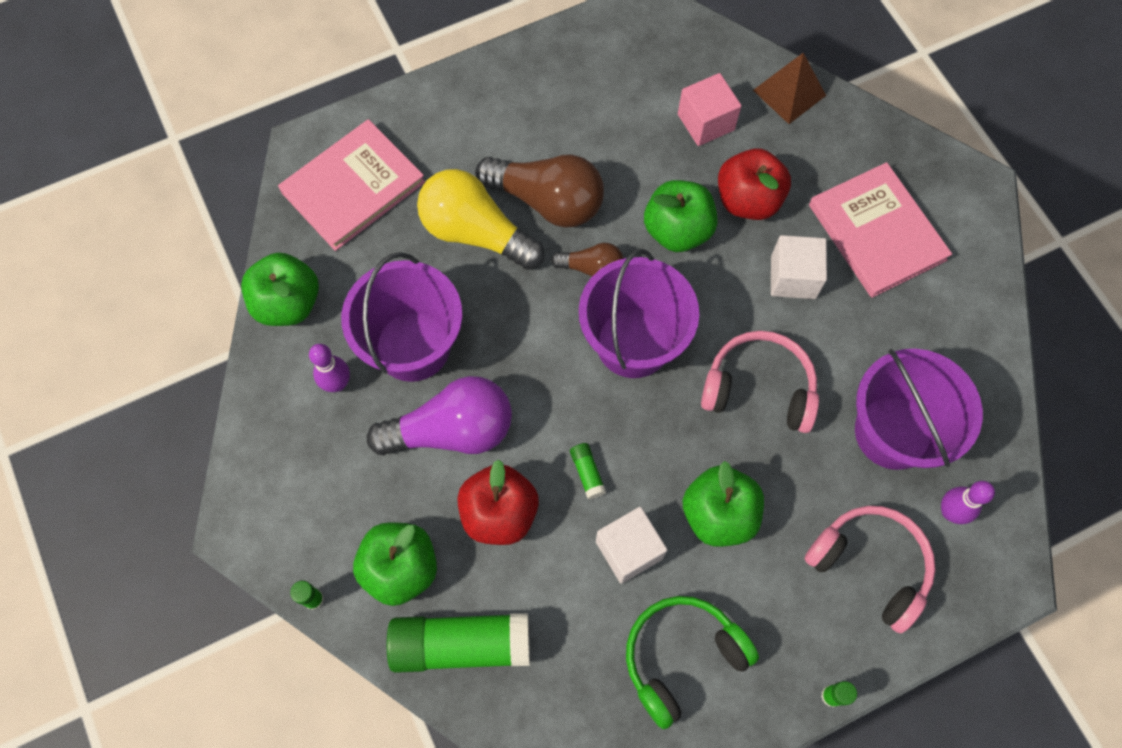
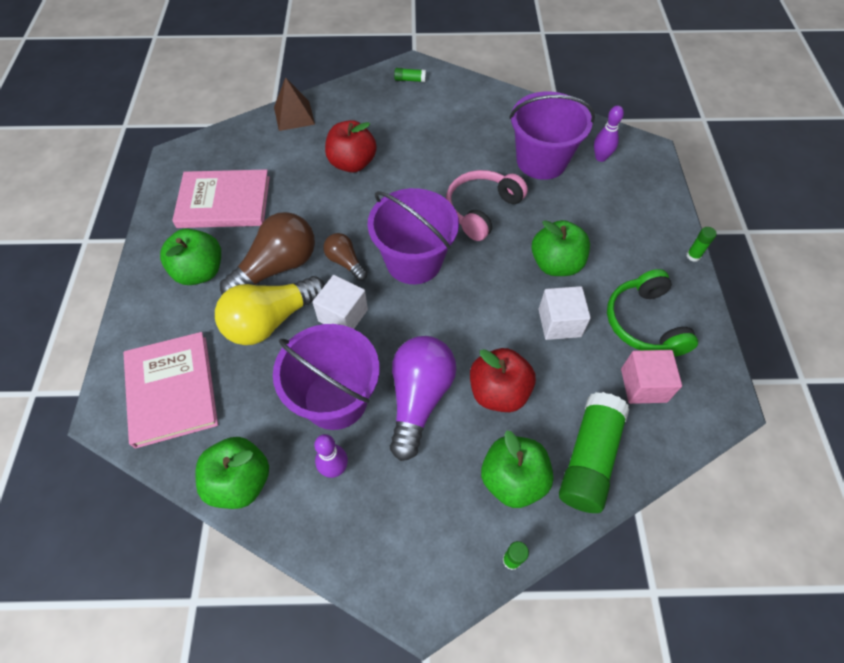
camera: 65 degrees left, 10 degrees down
brown light bulb [551,243,624,277] -> brown light bulb turned 75 degrees counterclockwise [323,233,367,281]
green glue stick [570,443,606,500] -> green glue stick moved to [394,68,426,82]
green apple [644,180,718,252] -> green apple moved to [160,228,221,285]
pink cube [678,73,741,146] -> pink cube moved to [621,350,682,404]
white cube [771,235,827,299] -> white cube moved to [313,275,368,329]
pink headphones [805,506,936,633] -> none
pink book [809,162,952,298] -> pink book moved to [172,169,270,228]

